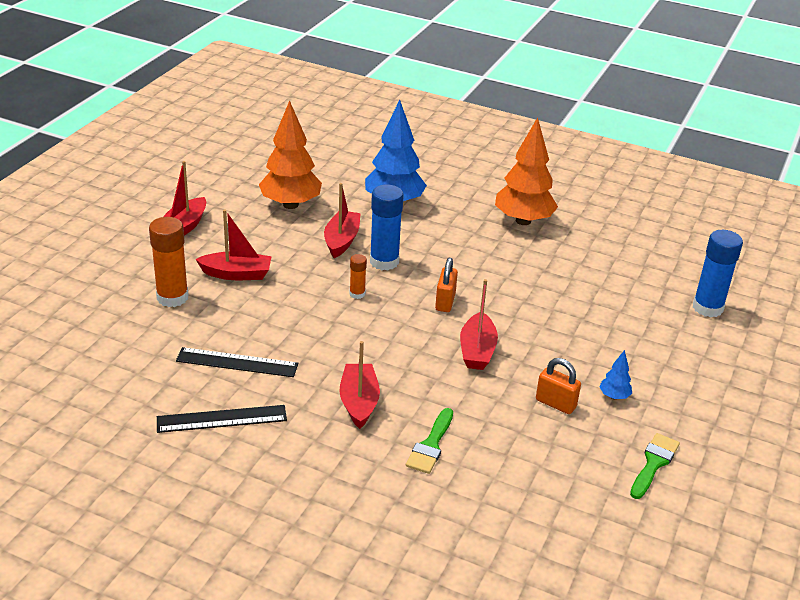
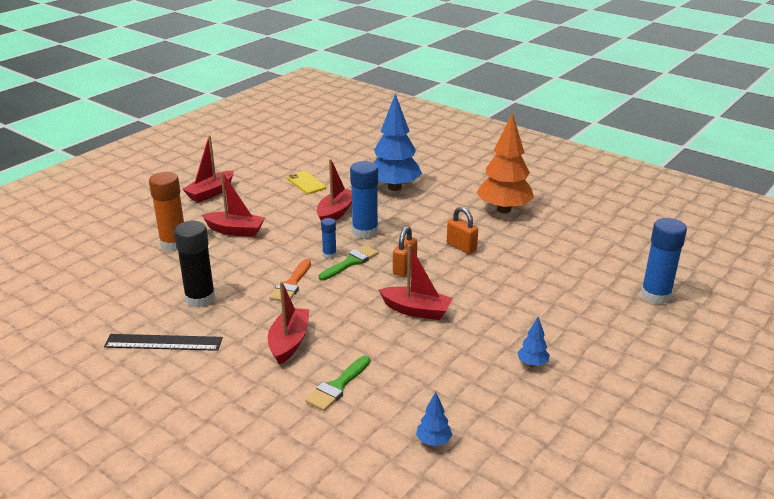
camera: 15 degrees right, 5 degrees down
black ruler [176,347,298,377] -> black glue stick [174,221,215,308]
orange tree [259,100,322,209] -> yellow phone [287,171,326,194]
orange glue stick [349,254,367,299] -> blue glue stick [321,218,337,259]
red boat [460,279,498,370] -> red boat turned 90 degrees counterclockwise [379,244,453,320]
orange padlock [536,358,581,414] -> orange padlock moved to [447,207,478,254]
green brush [630,433,680,499] -> green brush moved to [319,245,379,280]
none -> orange brush [269,259,311,302]
none -> blue tree [416,392,452,446]

